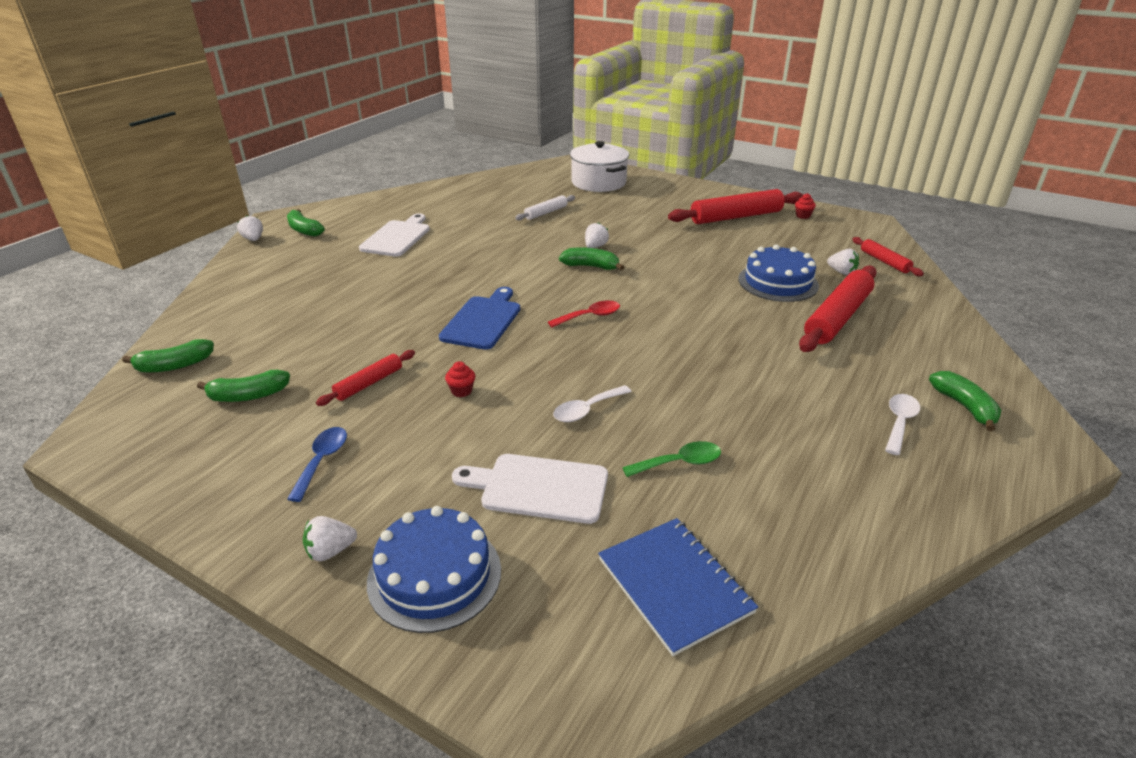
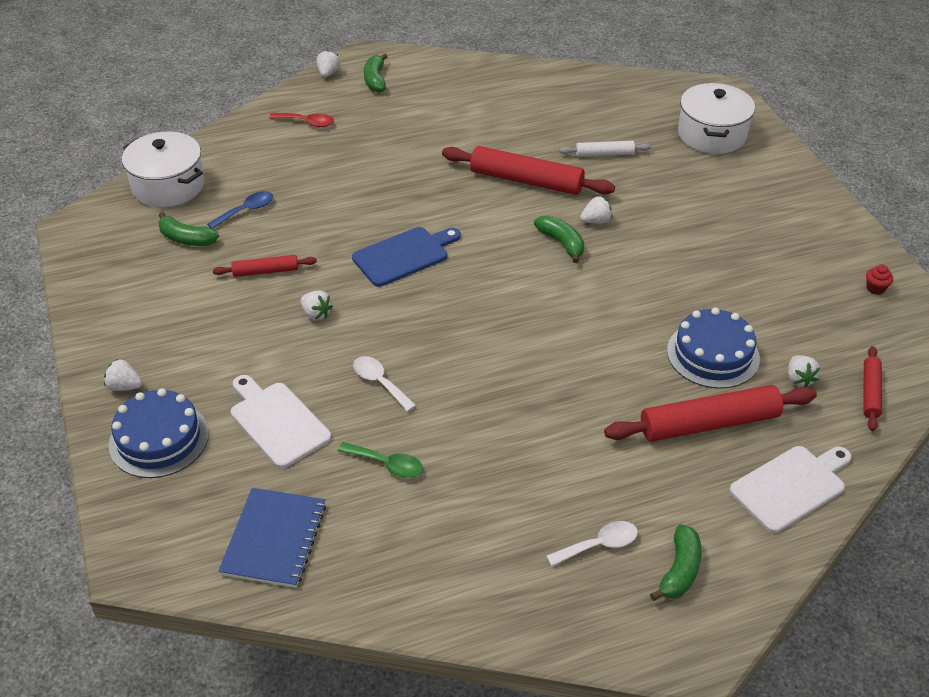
camera: 40 degrees right, 10 degrees up
green banana [122,339,214,373] -> white pot [122,132,204,207]
blue spoon [287,427,347,502] -> blue spoon moved to [207,191,273,229]
white cutting board [359,213,430,257] -> white cutting board moved to [729,446,852,533]
red cupcake [445,361,475,397] -> white strawberry [300,290,333,320]
red spoon [548,300,620,327] -> red spoon moved to [269,113,334,127]
white spoon [553,385,632,422] -> white spoon turned 45 degrees clockwise [353,356,416,412]
red rolling pin [668,189,803,224] -> red rolling pin moved to [442,146,615,195]

